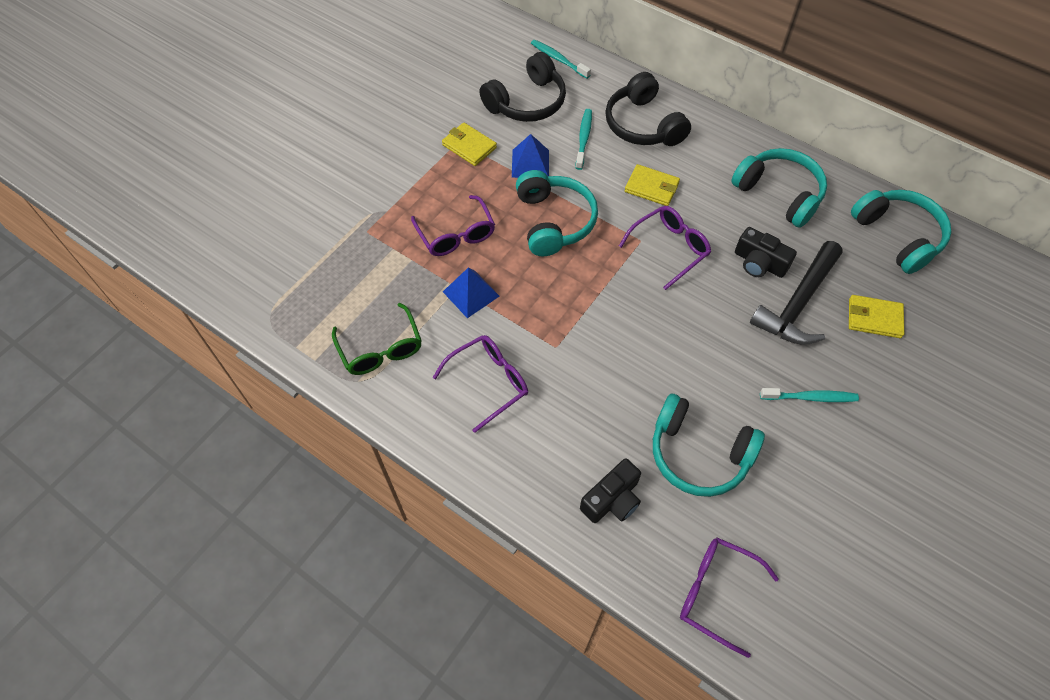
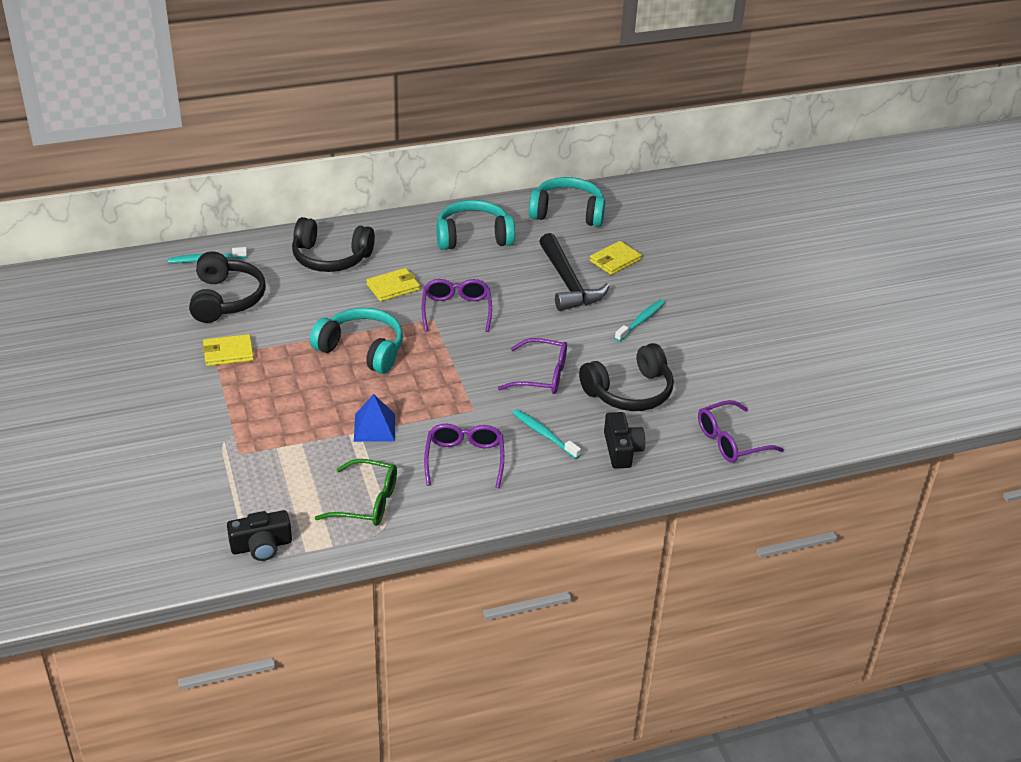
camera: 55 degrees left, 20 degrees down
purple glasses [411,195,495,256] -> purple glasses moved to [498,338,567,394]
blue pyramid [512,134,549,178] -> none
turquoise toothbrush [575,109,592,170] -> turquoise toothbrush moved to [513,409,581,459]
turquoise headphones [653,394,765,497] -> black headphones [579,343,674,411]
black camera [735,227,797,278] -> black camera moved to [227,510,292,561]

